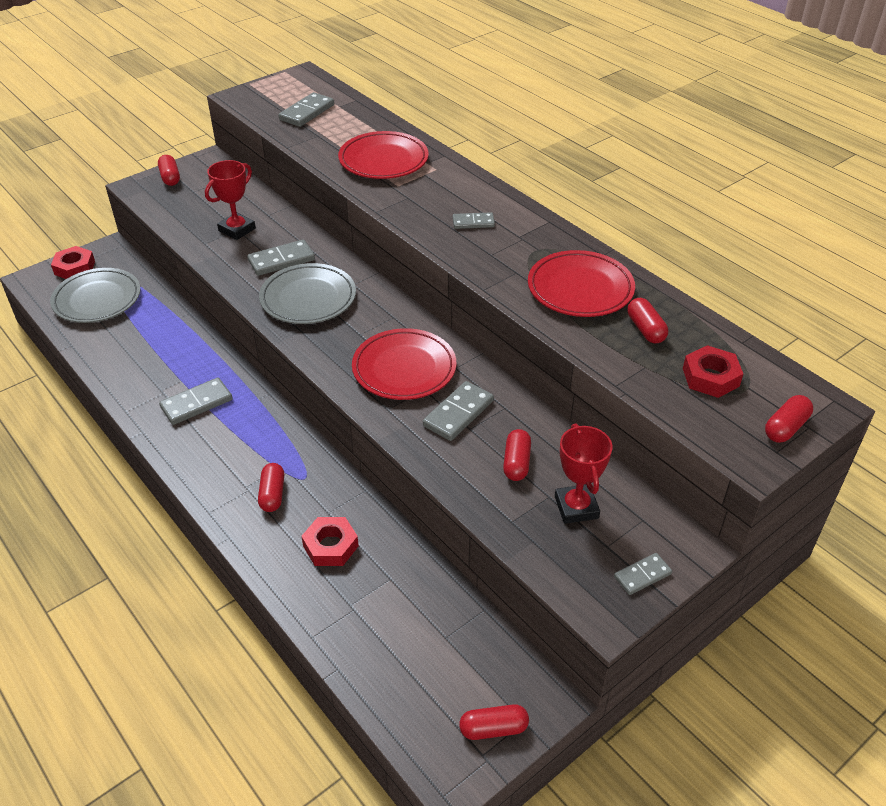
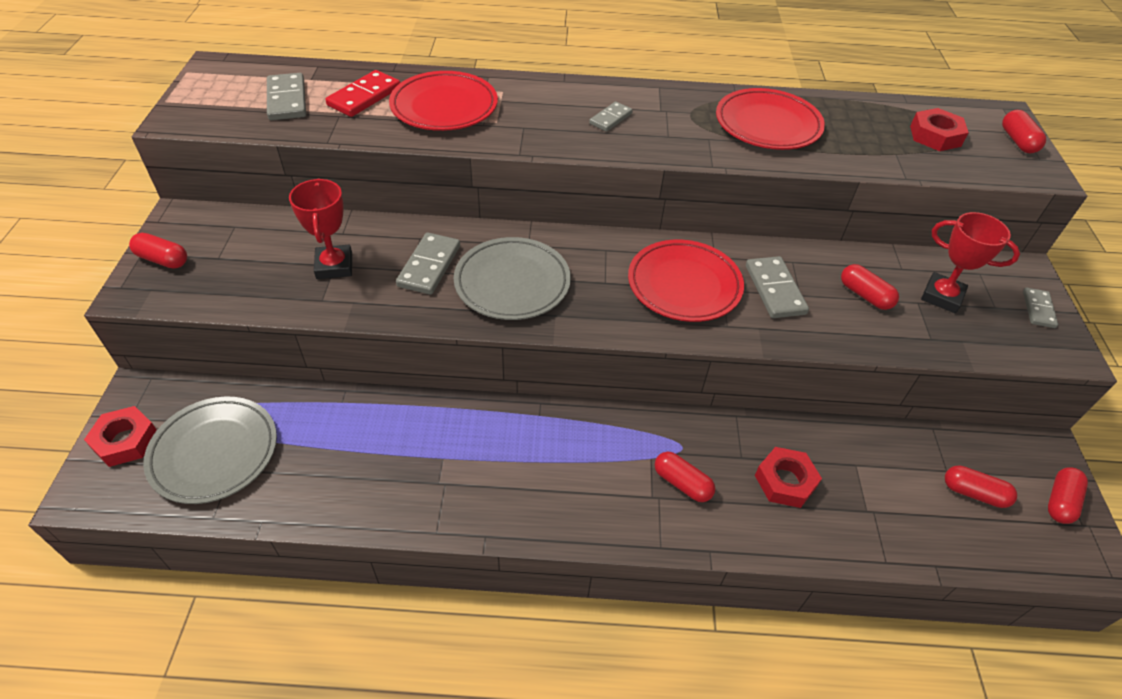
camera: 50 degrees left, 5 degrees up
grey domino [159,377,233,425] -> none
red capsule [627,298,668,344] -> red capsule moved to [945,465,1017,508]
none -> red domino [325,70,400,117]

